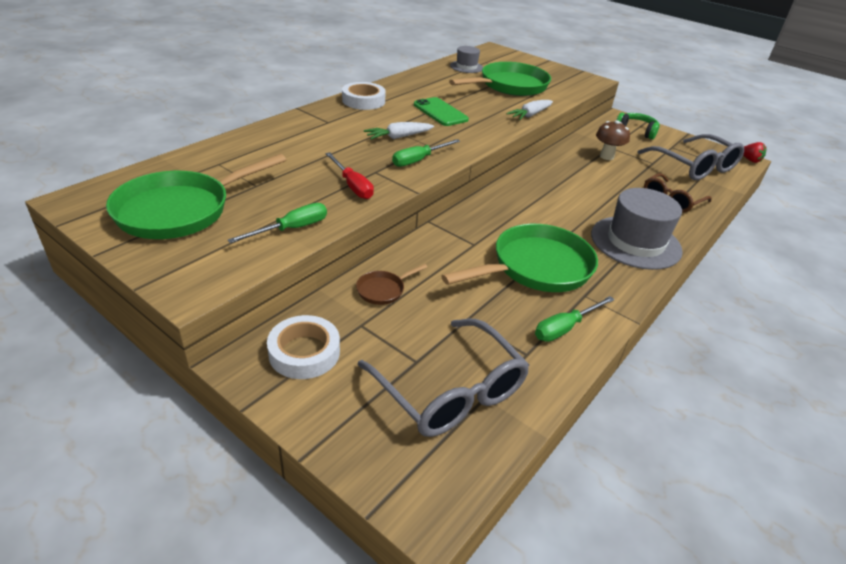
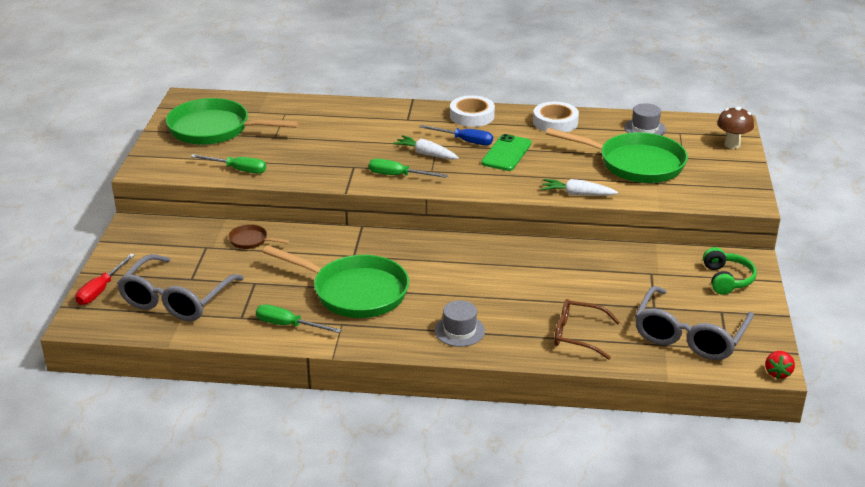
camera: 60 degrees right, 5 degrees down
white tape [267,315,340,379] -> white tape moved to [533,101,579,132]
red screwdriver [325,152,374,199] -> red screwdriver moved to [75,254,135,305]
grey hat [591,188,683,270] -> grey hat [434,300,485,347], size x0.54
brown mushroom [596,120,630,160] -> brown mushroom moved to [717,107,754,149]
none -> blue screwdriver [419,125,493,145]

